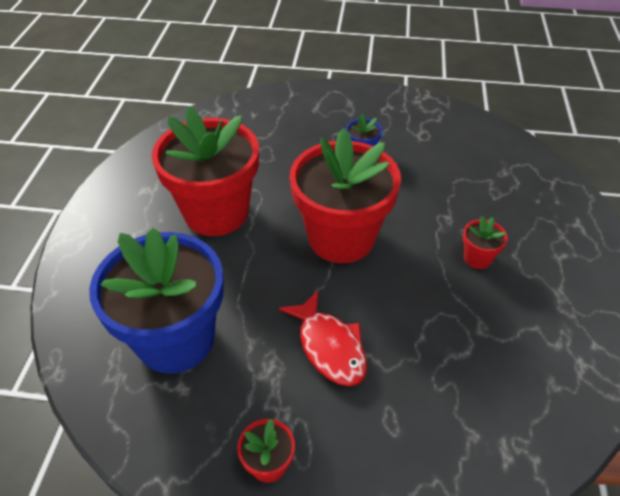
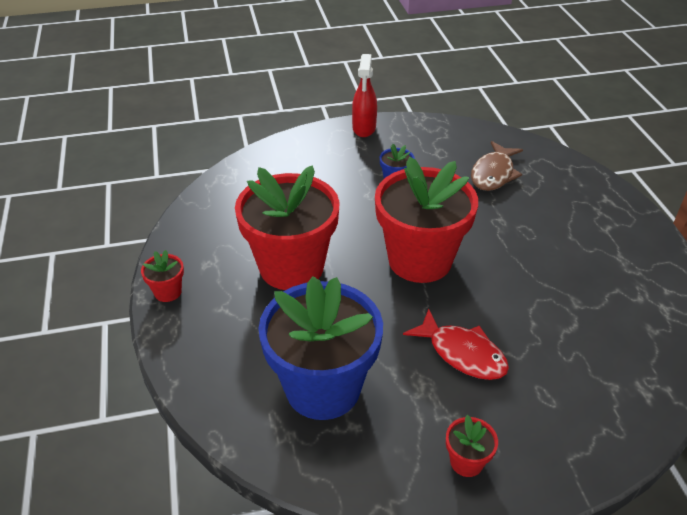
camera: 20 degrees left, 5 degrees down
red flower pot [463,216,508,269] -> red flower pot moved to [141,250,184,302]
none -> red spray bottle [352,54,377,137]
none -> brown fish [471,141,523,191]

